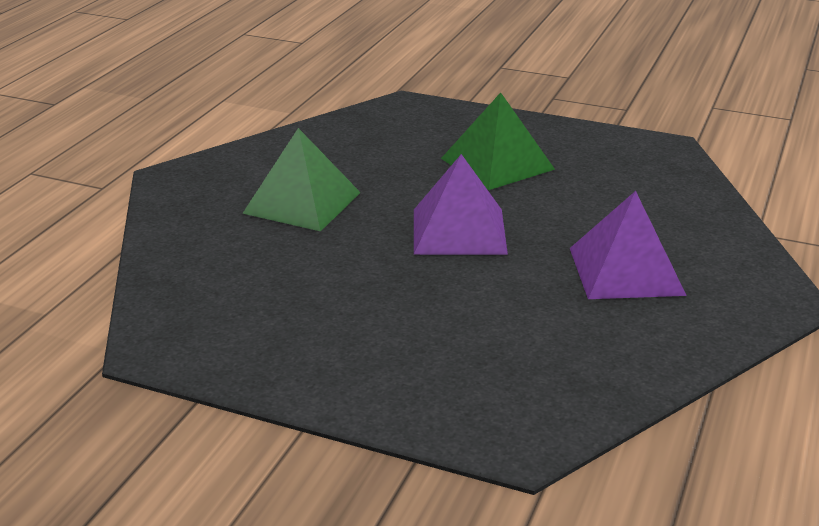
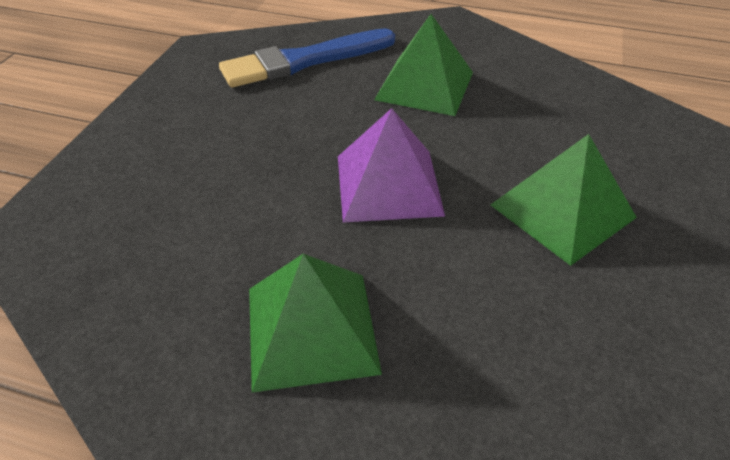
camera: 85 degrees right, 15 degrees up
purple pyramid [570,191,687,299] -> green pyramid [249,254,382,393]
none -> blue brush [219,28,395,87]

